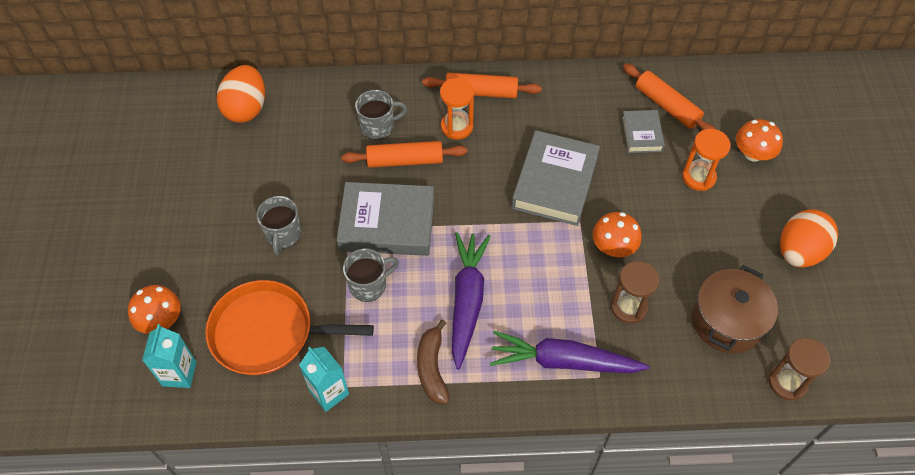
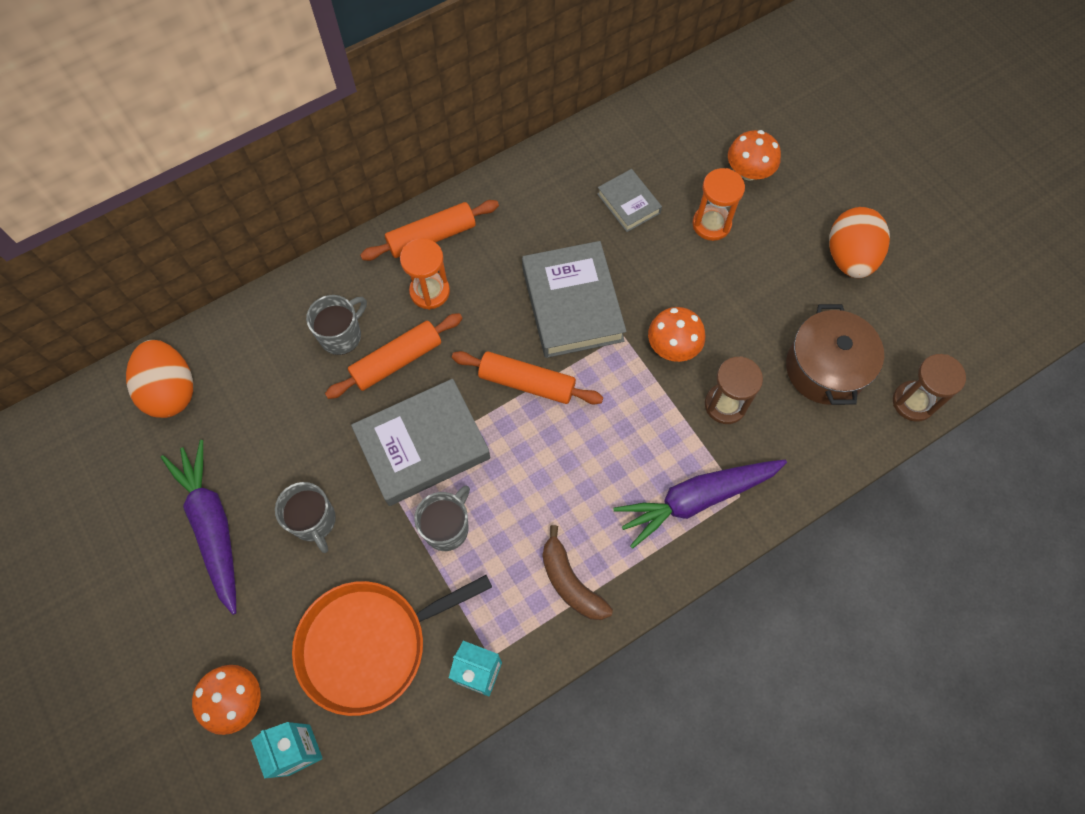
camera: 30 degrees left, 10 degrees up
purple carrot [452,232,491,370] -> purple carrot moved to [161,440,236,615]
orange rolling pin [623,64,716,130] -> orange rolling pin moved to [452,351,603,404]

